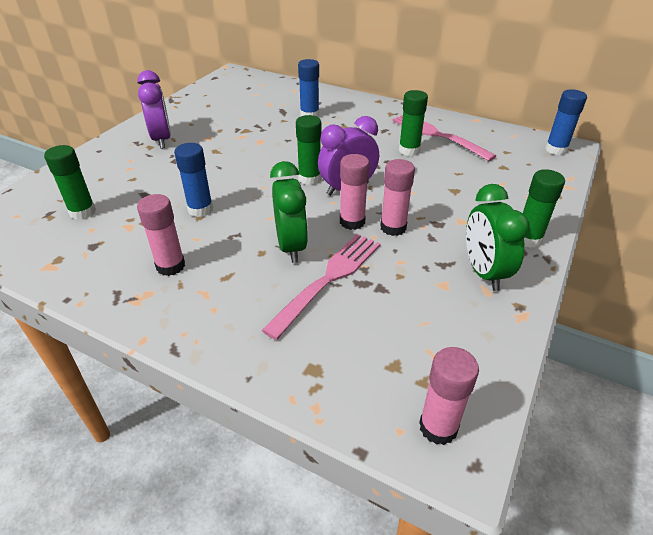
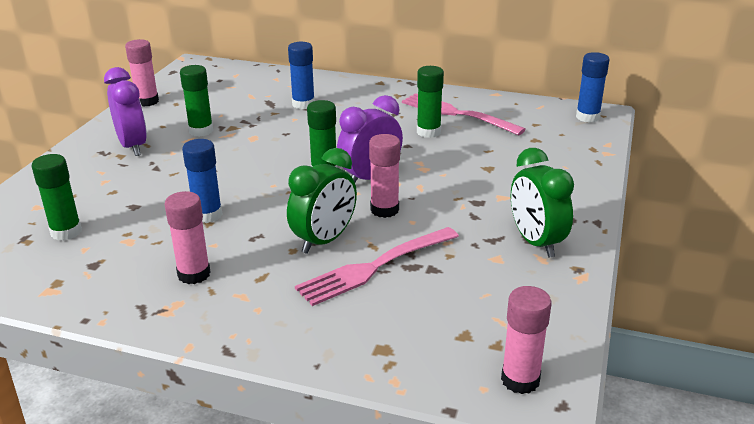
camera: 10 degrees left, 10 degrees down
pink fork [262,234,381,340] -> pink fork turned 150 degrees counterclockwise [295,227,459,306]
green clock [270,161,308,263] -> green clock turned 60 degrees clockwise [287,148,357,254]
pink glue stick [380,159,415,236] -> pink glue stick moved to [125,39,159,107]
green glue stick [523,169,565,248] -> green glue stick moved to [180,65,213,137]

